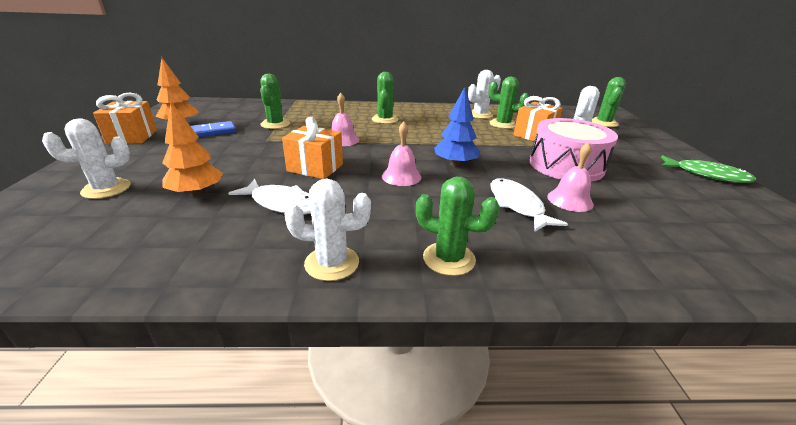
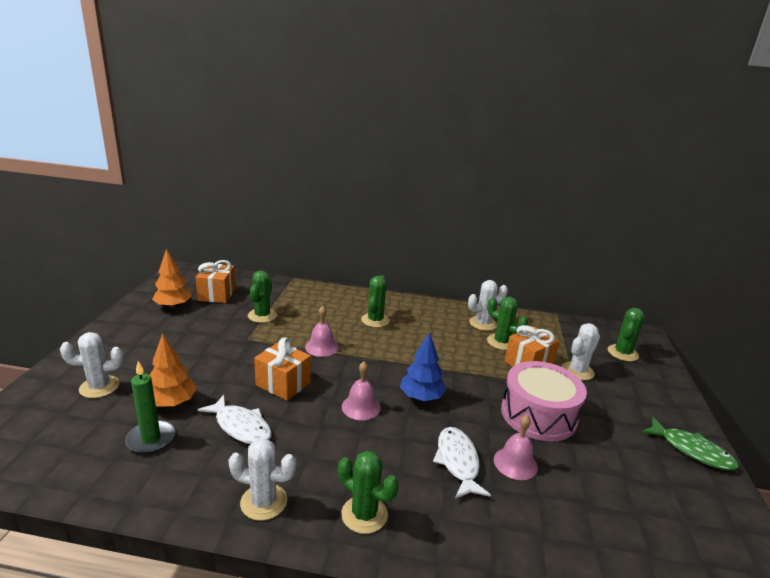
camera: 10 degrees right, 5 degrees down
orange gift [93,92,157,144] -> orange gift moved to [196,260,236,303]
blue domino [191,121,236,137] -> none
none -> green candle [125,361,175,454]

